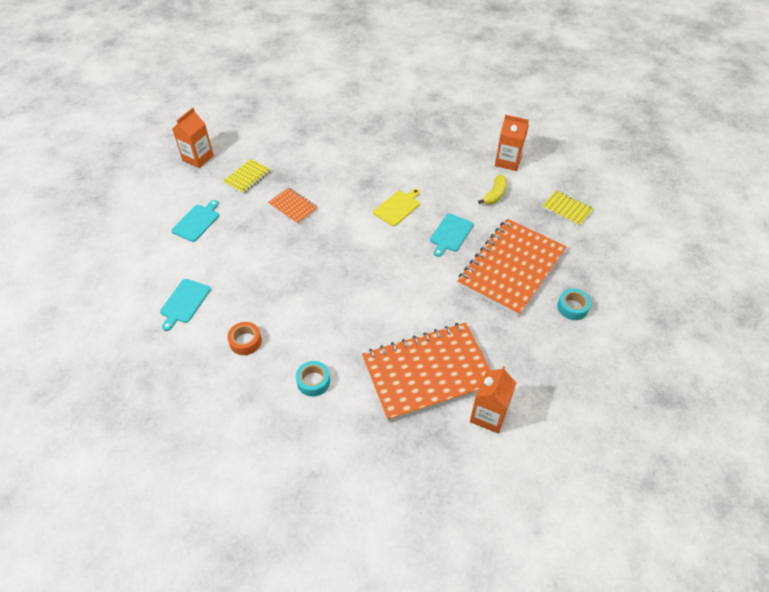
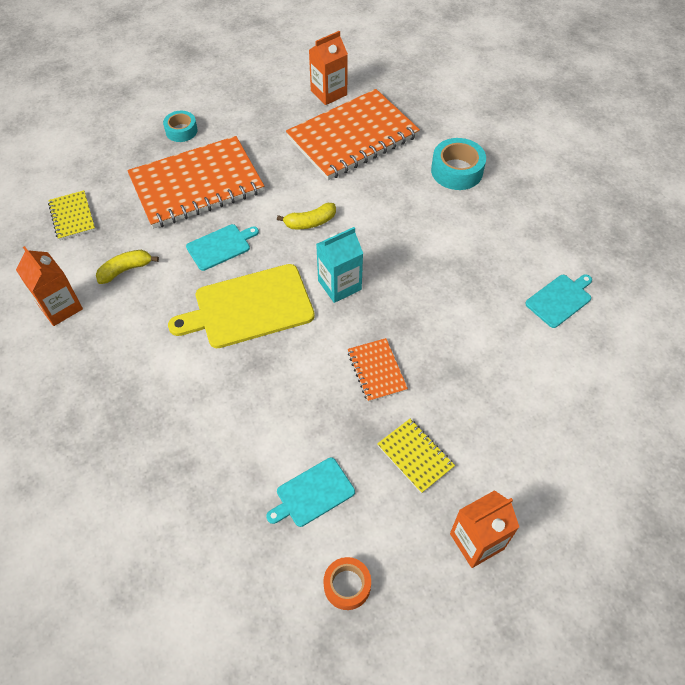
camera: 150 degrees left, 5 degrees up
turquoise cutting board [171,200,219,242] -> turquoise cutting board moved to [266,458,355,527]
yellow notebook [223,159,271,194] -> yellow notebook turned 75 degrees clockwise [377,419,455,494]
orange tape [227,322,262,355] -> orange tape moved to [323,557,371,610]
turquoise tape [296,361,330,397] -> turquoise tape [431,138,486,190], size x1.56
orange notebook [362,322,491,422] -> orange notebook turned 45 degrees counterclockwise [286,89,420,180]
yellow cutting board [373,189,420,226] -> yellow cutting board [168,264,315,348], size x1.83
none -> yellow banana [277,203,336,229]
none -> turquoise carton [316,227,363,303]

